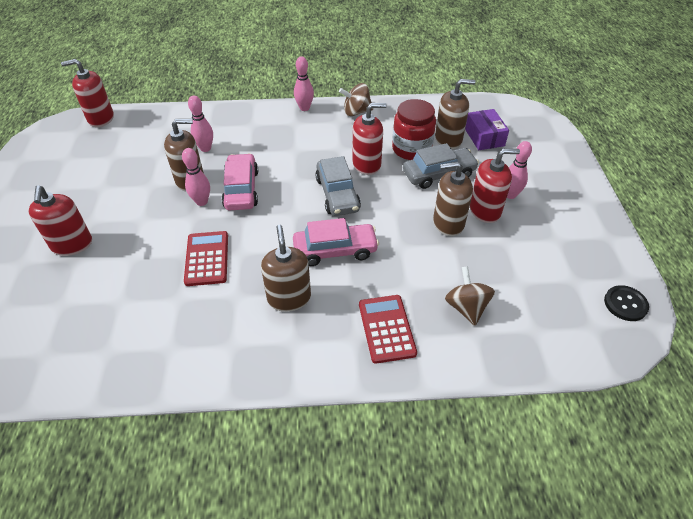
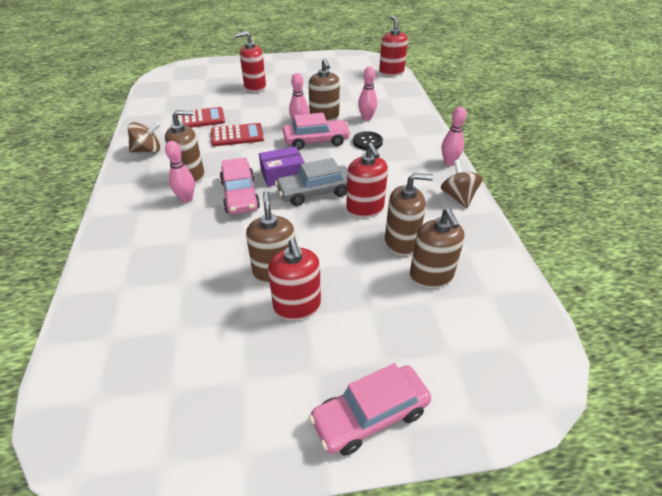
camera: 85 degrees right, 5 degrees down
red calculator [359,295,417,364] -> red calculator moved to [177,107,225,128]
red jar [392,99,436,160] -> brown soap dispenser [385,173,433,256]
grey car [403,143,479,189] -> none
brown spinning top [445,266,495,326] -> brown spinning top moved to [128,122,160,153]
purple box [465,109,509,150] -> purple box moved to [259,147,305,187]
pink bowling pin [507,141,532,199] -> pink bowling pin moved to [165,141,195,203]
black button [604,285,649,321] -> black button moved to [353,131,383,150]
none -> pink car [309,363,431,456]

